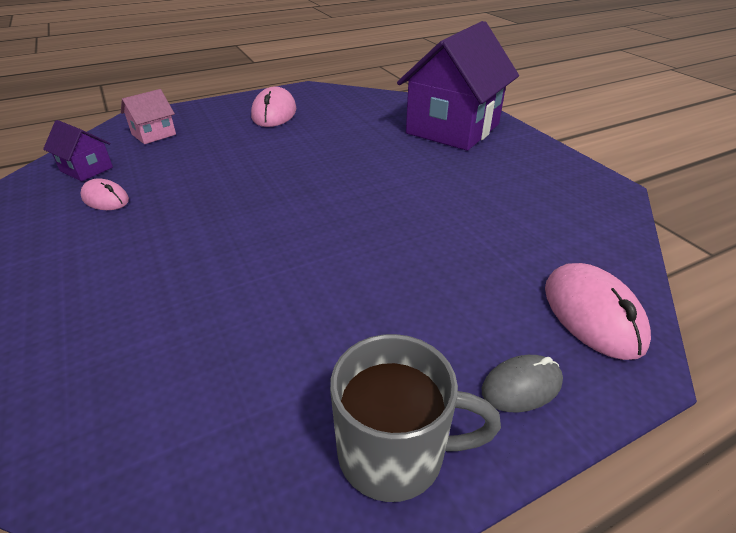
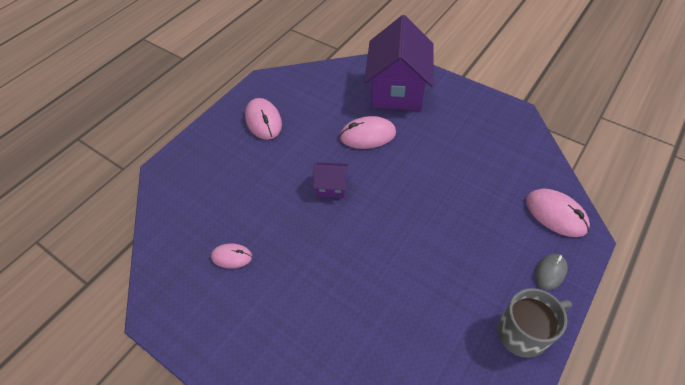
camera: 25 degrees left, 15 degrees up
purple house [43,120,113,181] -> purple house moved to [313,162,348,198]
pink house [121,89,176,144] -> none
none -> pink mouse [339,116,396,149]

